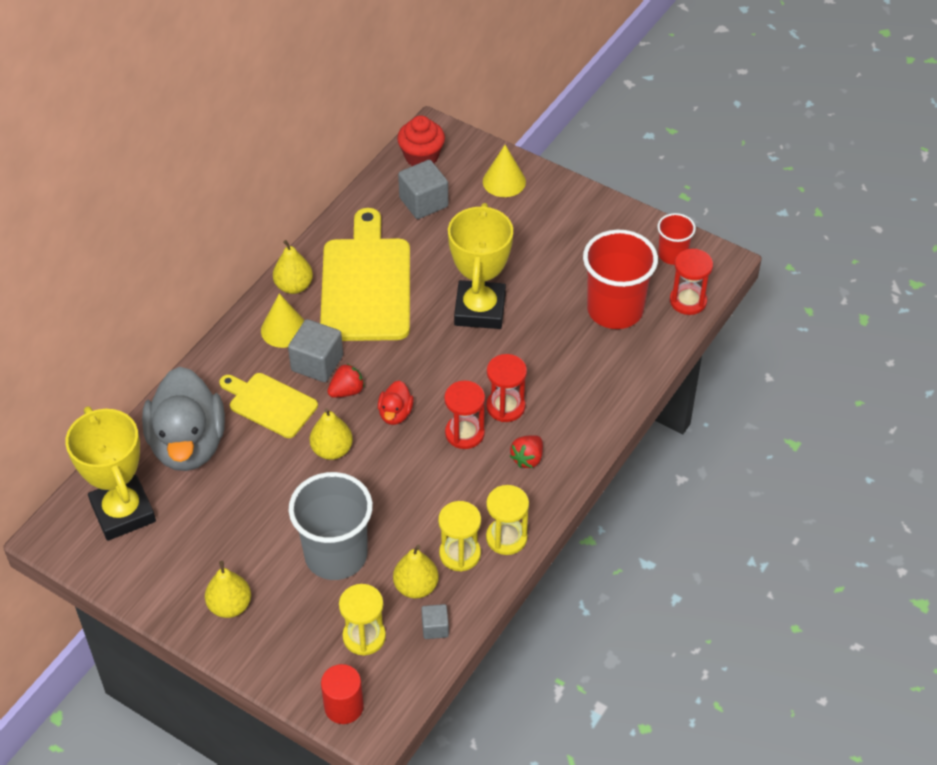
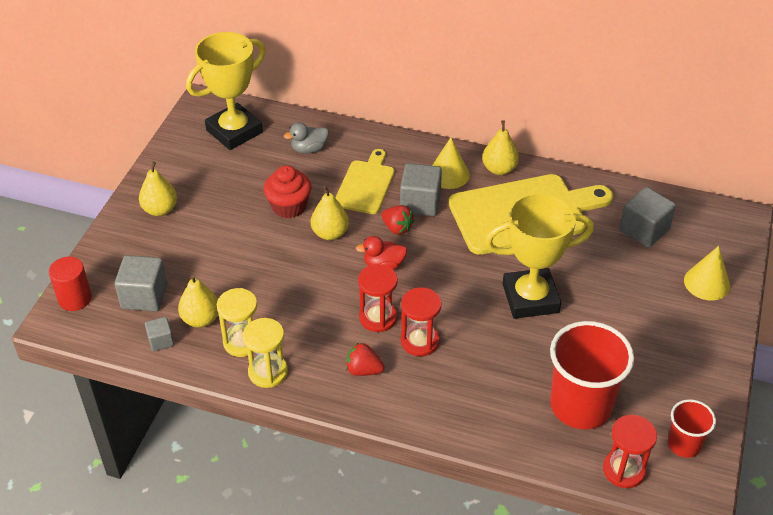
camera: 75 degrees right, 5 degrees down
grey duck [142,367,225,471] -> grey duck [284,122,329,154], size x0.44
grey cup [288,472,373,580] -> none
yellow hourglass [339,584,386,656] -> grey cube [114,255,167,311]
red cupcake [397,115,445,166] -> red cupcake moved to [263,165,312,218]

